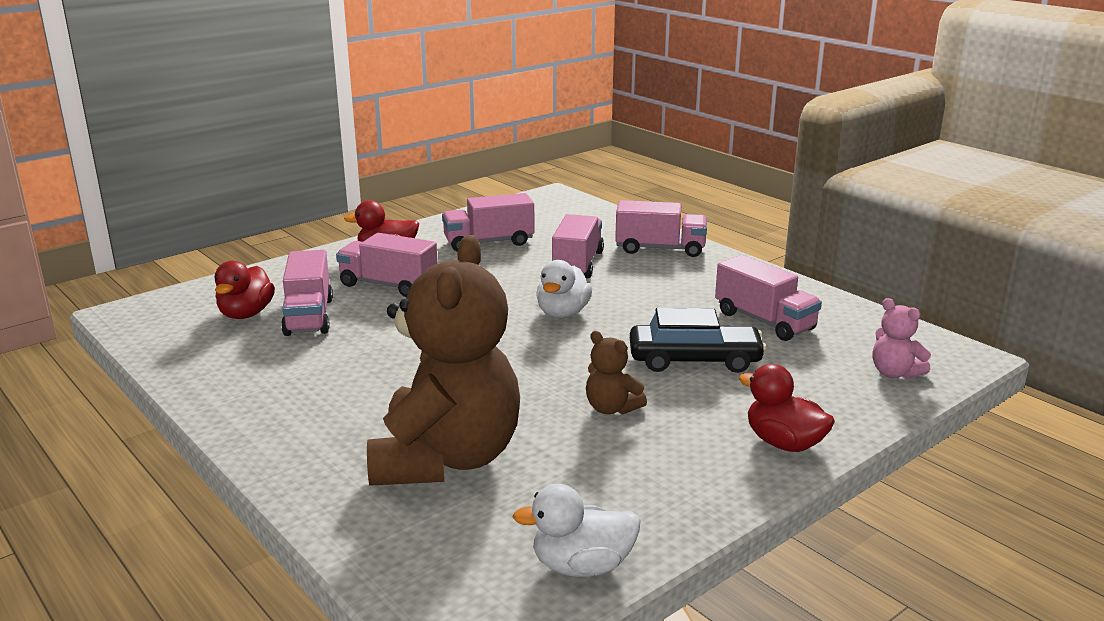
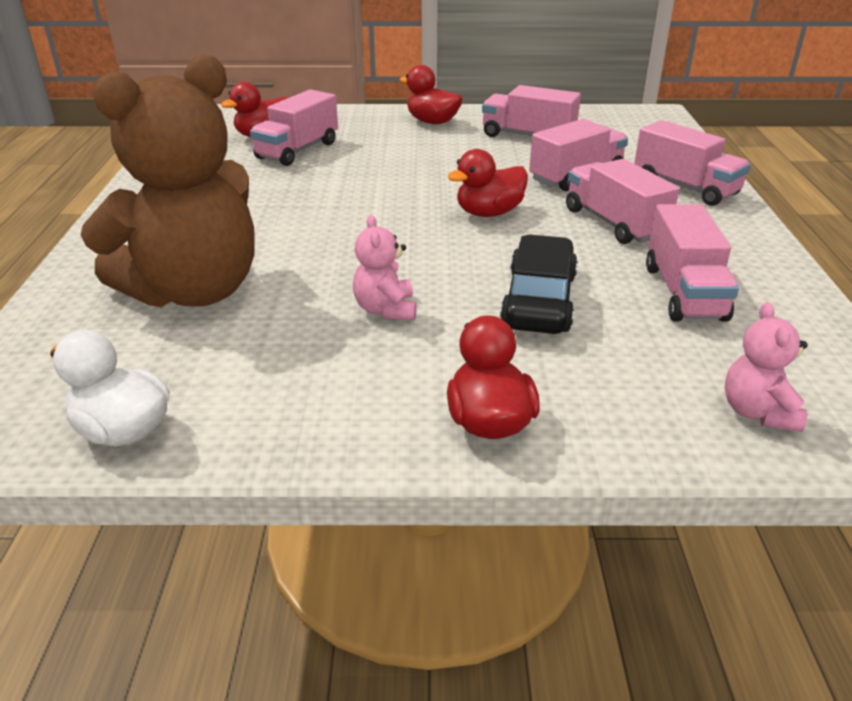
camera: 40 degrees right, 10 degrees up
pink truck [336,233,438,297] -> pink truck moved to [566,159,679,244]
white duck [536,260,592,318] -> red duck [447,149,528,217]
brown teddy bear [586,331,647,414] -> pink teddy bear [353,215,417,320]
black car [630,308,767,373] -> black car turned 120 degrees counterclockwise [500,235,578,334]

